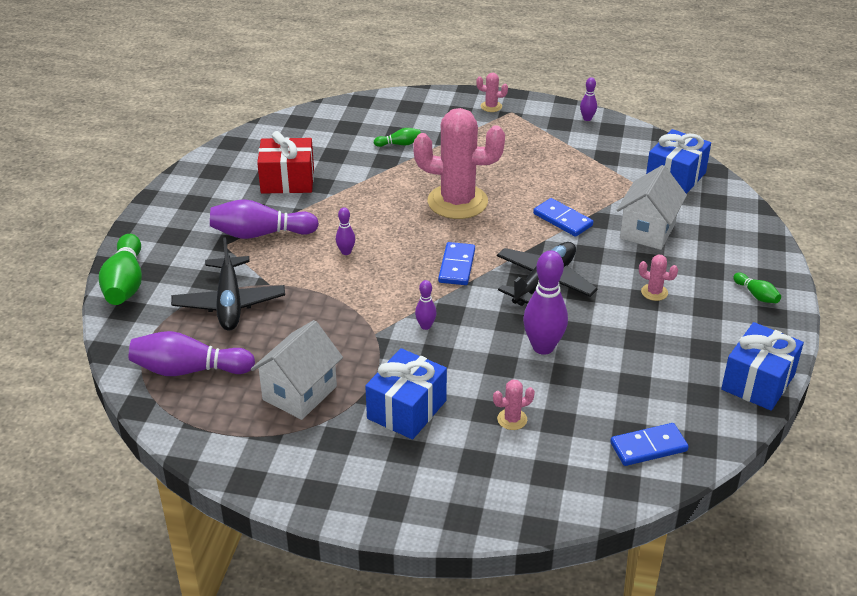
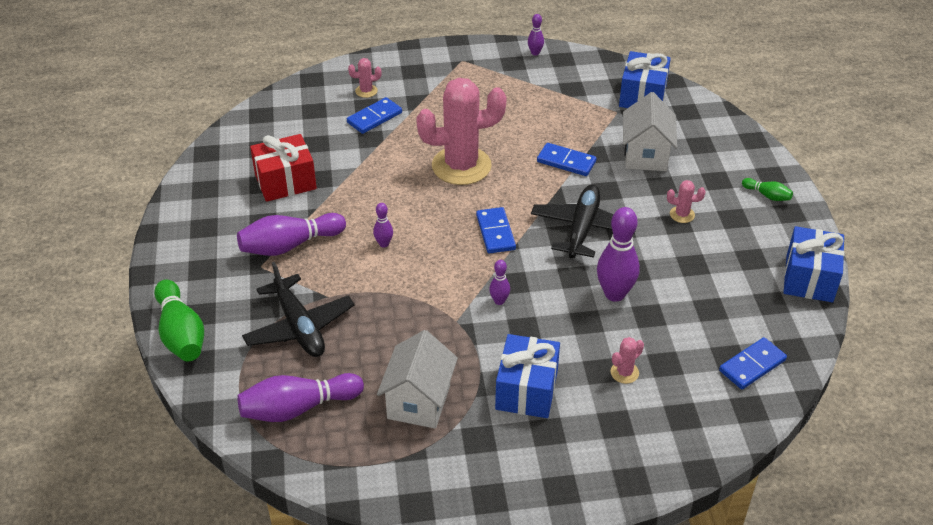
camera: 20 degrees left, 5 degrees up
green bowling pin [374,128,421,147] -> blue domino [347,97,402,134]
pink cactus [476,73,508,112] -> pink cactus moved to [348,58,381,98]

